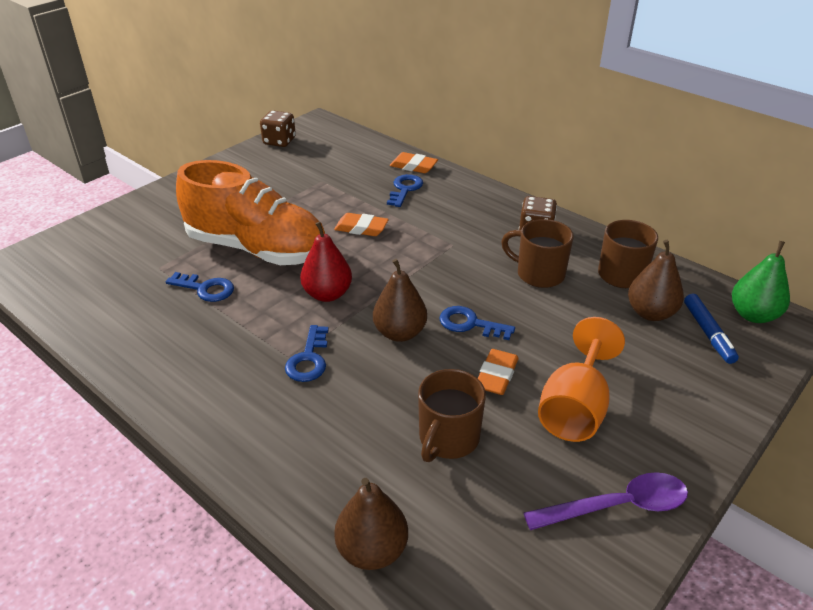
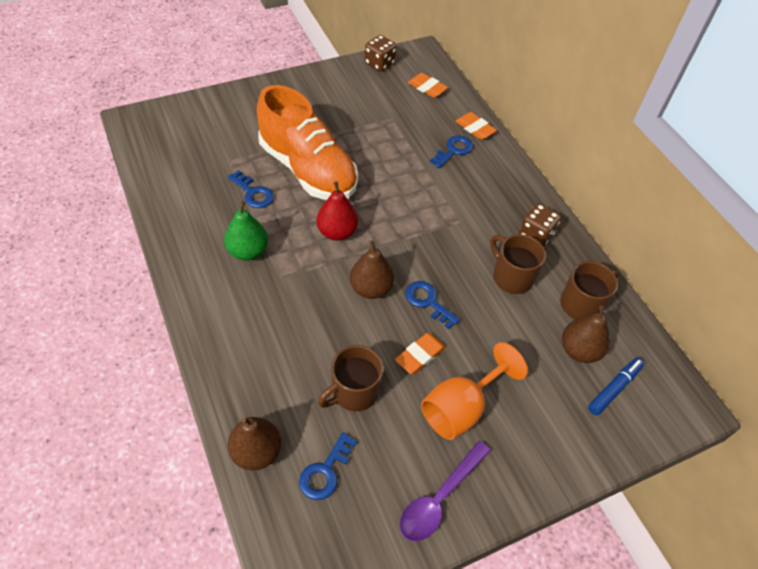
camera: 20 degrees right, 15 degrees up
blue key [285,325,329,382] -> blue key moved to [299,432,357,500]
orange eraser [334,213,389,236] -> orange eraser moved to [408,73,448,98]
purple spoon [524,472,688,530] -> purple spoon turned 120 degrees clockwise [400,441,491,542]
blue marker [684,294,739,364] -> blue marker turned 150 degrees counterclockwise [588,358,644,415]
green pear [732,241,790,323] -> green pear moved to [224,201,268,260]

